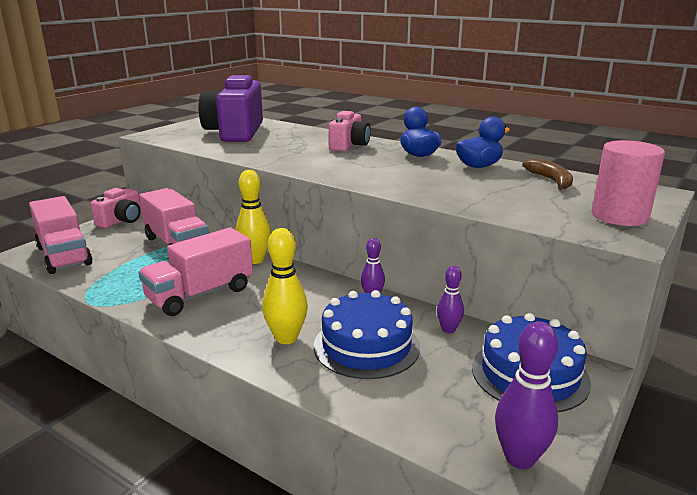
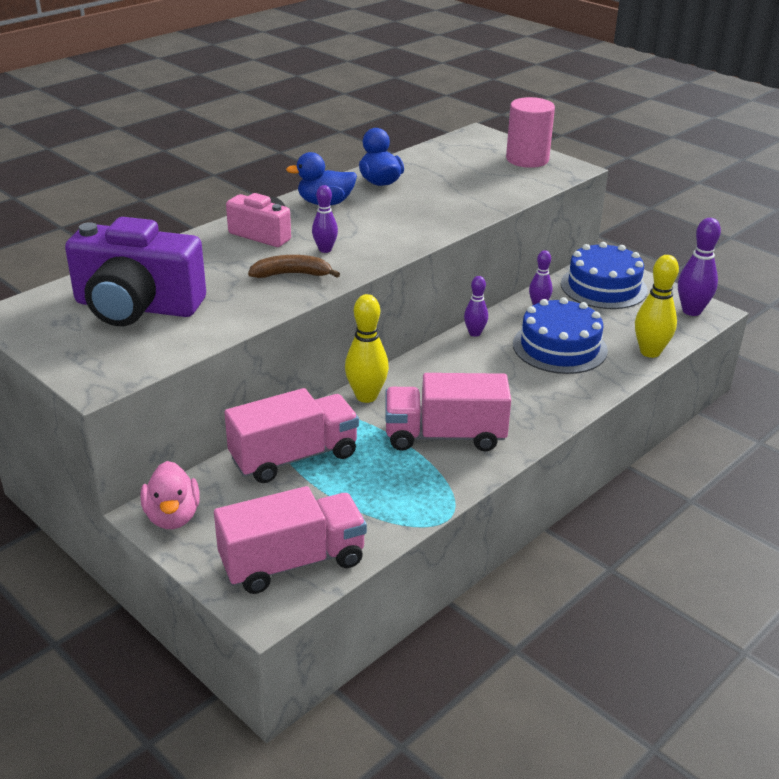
camera: 80 degrees left, 10 degrees up
pink camera [91,188,142,228] -> pink duck [140,461,200,529]
pink truck [138,227,253,316] -> pink truck turned 120 degrees clockwise [385,373,511,451]
yellow bowling pin [262,228,308,344] -> yellow bowling pin moved to [635,255,679,358]
brown banana [523,158,573,190] -> brown banana moved to [248,255,340,278]
none -> purple bowling pin [312,185,338,253]

